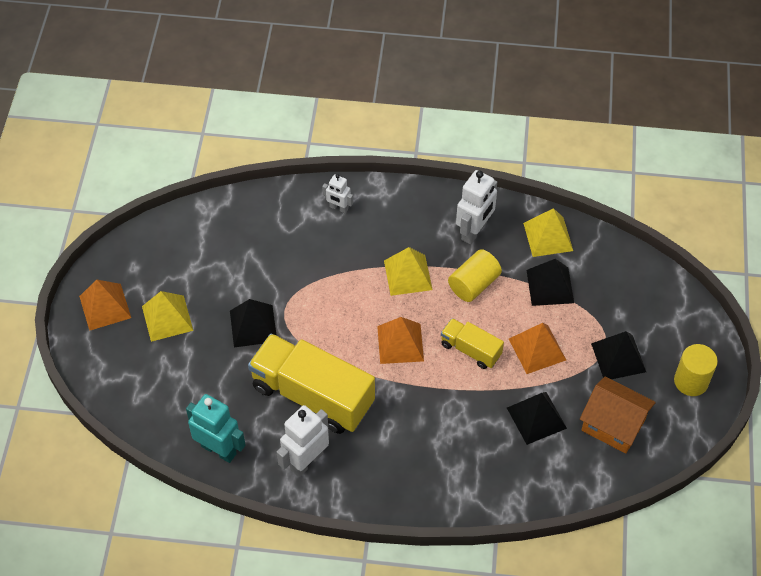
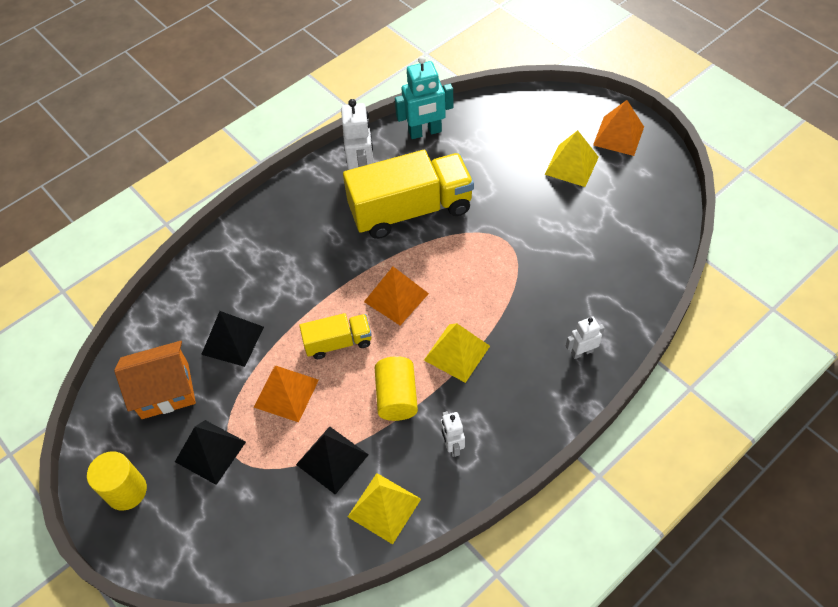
camera: 135 degrees right, 0 degrees up
black pyramid [230,299,277,348] -> none
white robot [456,170,497,244] -> white robot [441,411,465,457], size x0.57

